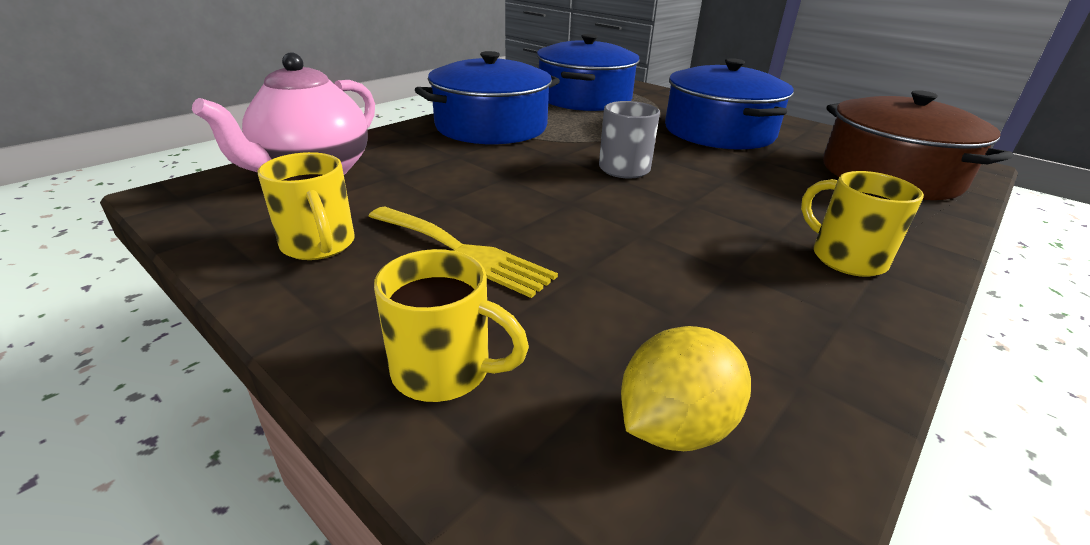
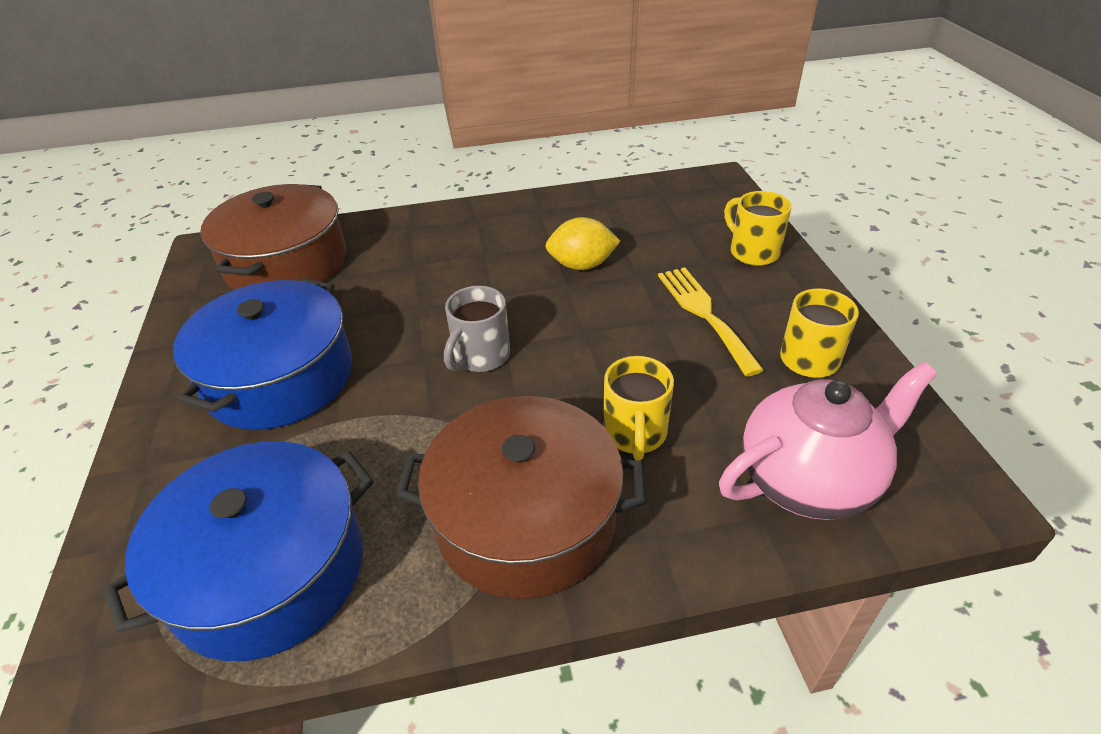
camera: 140 degrees left, 10 degrees up
blue pot [415,51,560,144] -> brown pot [396,396,645,599]
yellow lemon [621,326,751,451] -> yellow lemon moved to [545,217,621,270]
yellow mug [801,171,924,277] -> yellow mug moved to [603,356,674,460]

